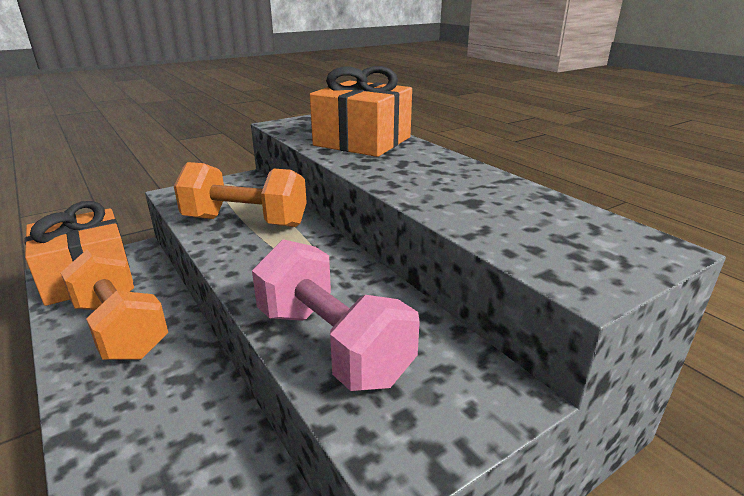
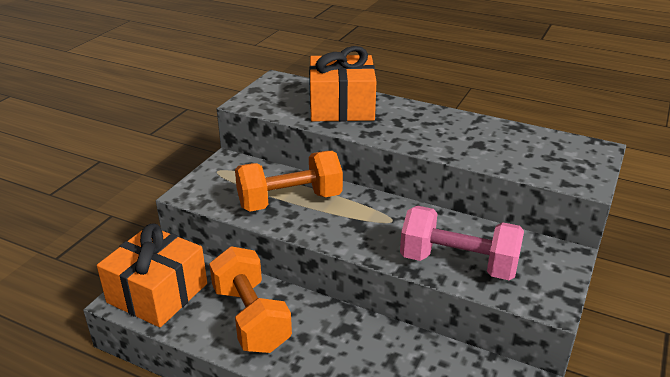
camera: 30 degrees left, 5 degrees up
orange dumbbell [61,249,168,360] -> orange dumbbell turned 45 degrees clockwise [209,246,292,353]

